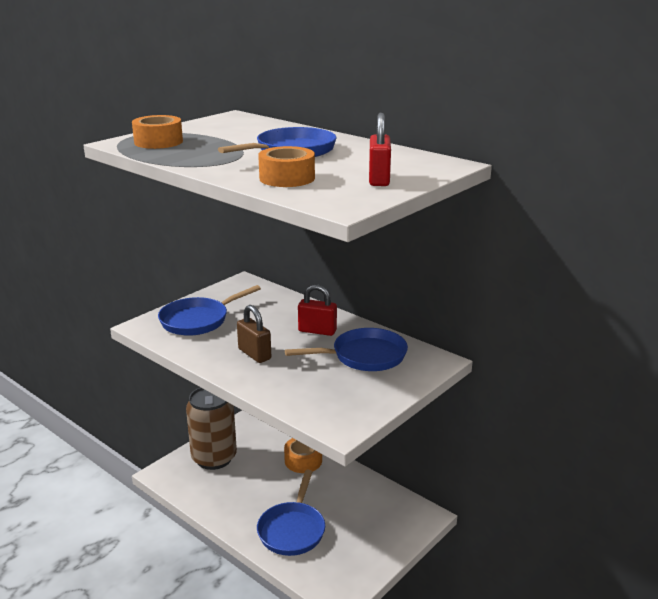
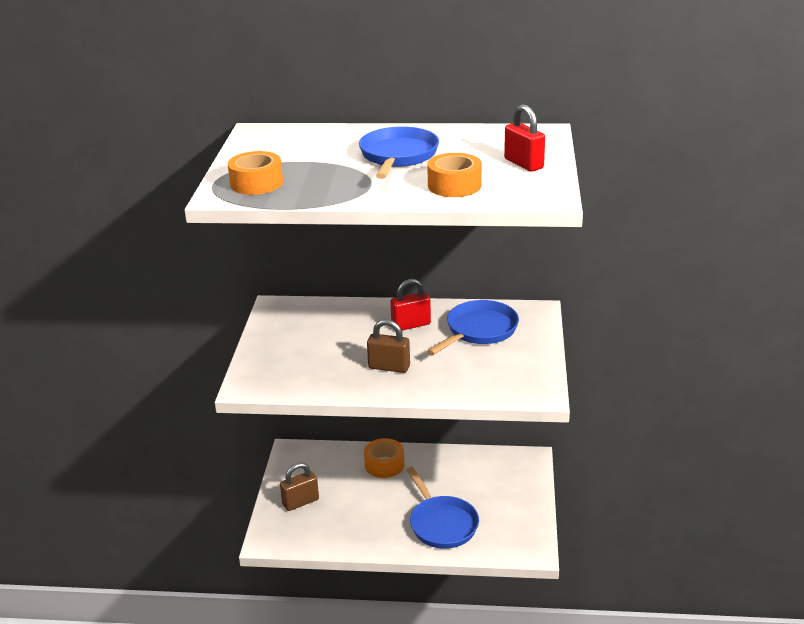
camera: 35 degrees left, 5 degrees up
blue pan [158,285,261,336] -> none
brown can [186,387,237,470] -> brown padlock [280,463,319,511]

